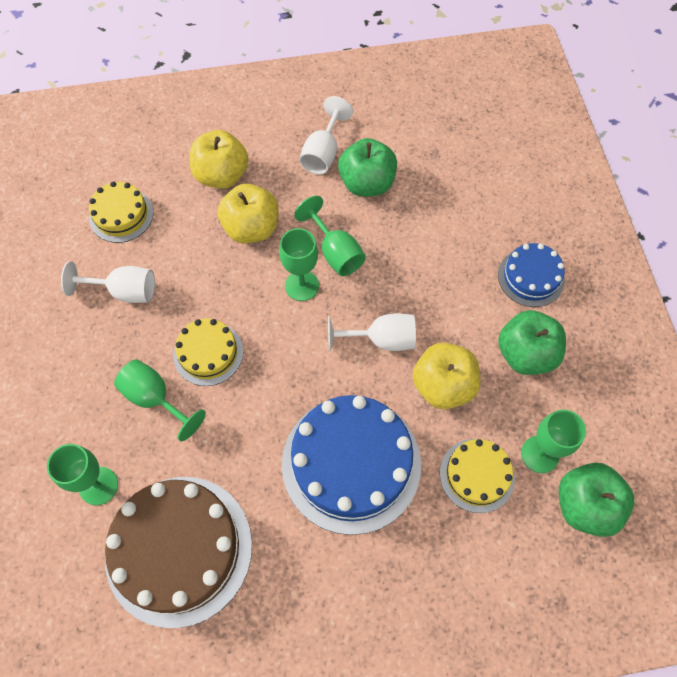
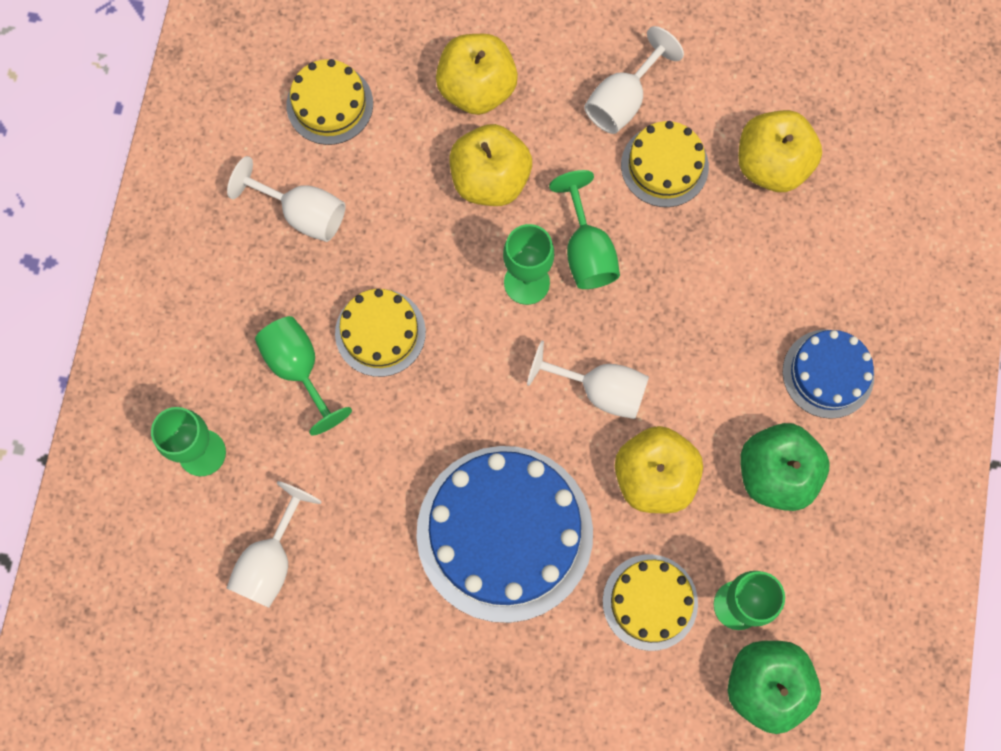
camera: 20 degrees right, 10 degrees up
brown cake [105,477,252,628] -> white goblet [227,481,321,608]
green apple [338,138,397,197] -> yellow cake [621,121,709,207]
none -> yellow apple [738,110,822,192]

